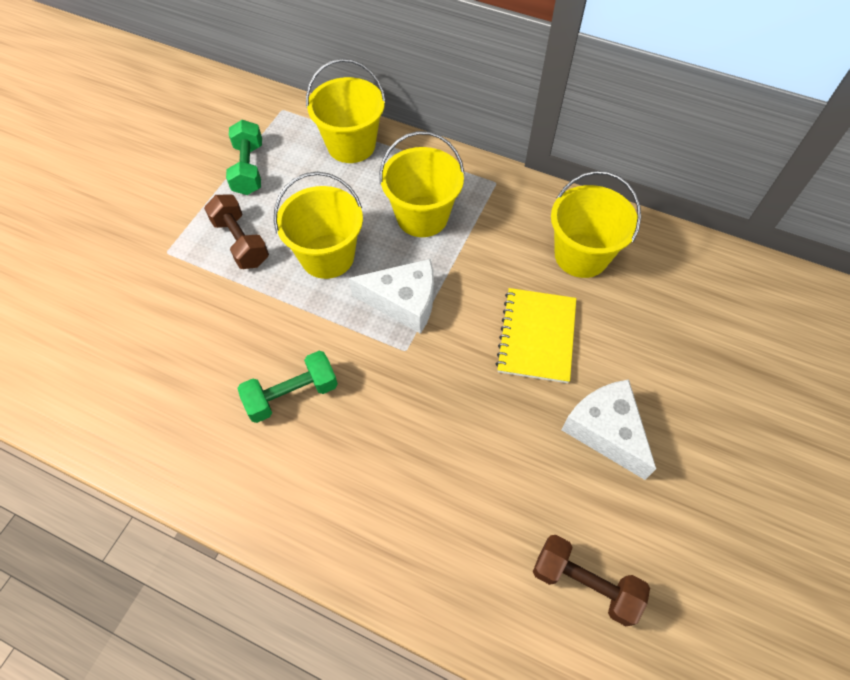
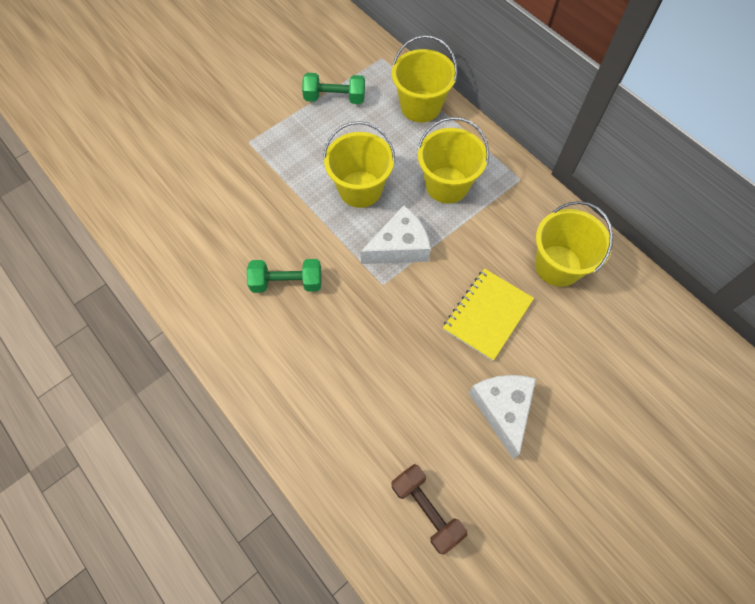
camera: 25 degrees right, 5 degrees up
brown dumbbell [204,194,269,269] -> none
green dumbbell [226,120,262,195] -> green dumbbell turned 75 degrees clockwise [302,73,365,104]
white cheese [349,259,434,334] -> white cheese turned 60 degrees counterclockwise [361,205,431,264]

